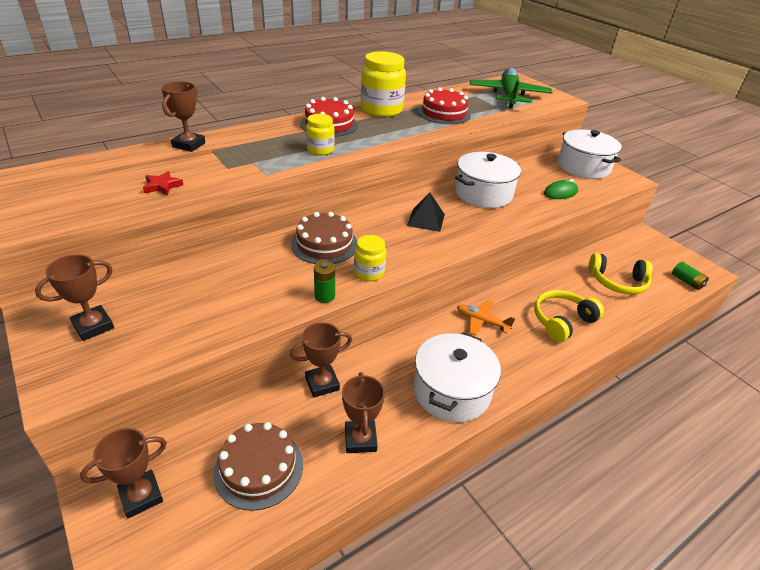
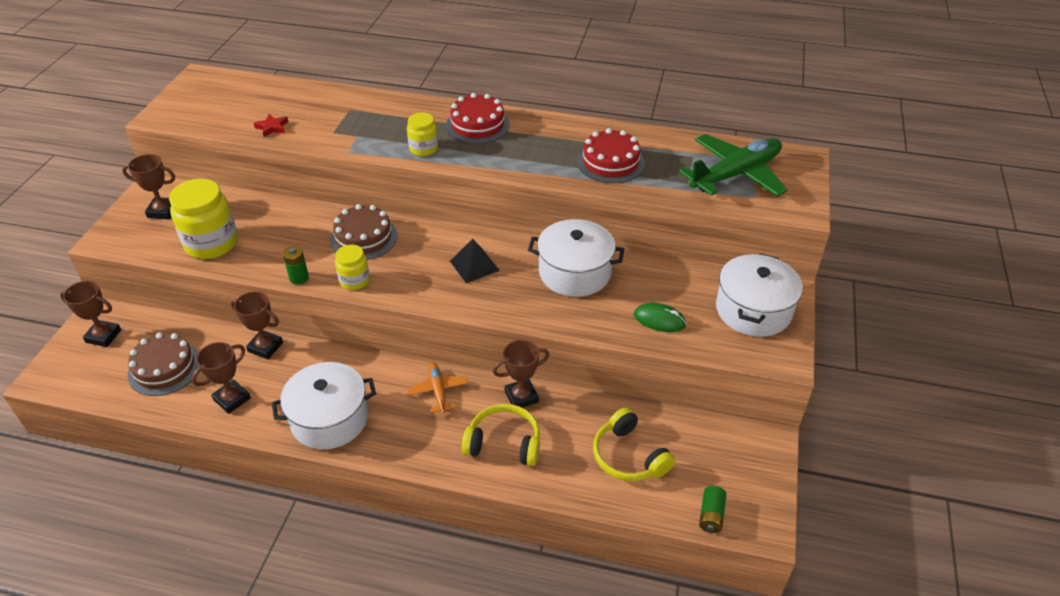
camera: 50 degrees right, 5 degrees up
brown trophy [161,82,206,152] -> brown trophy moved to [493,340,549,408]
yellow jar [361,51,406,117] -> yellow jar moved to [169,179,238,259]

